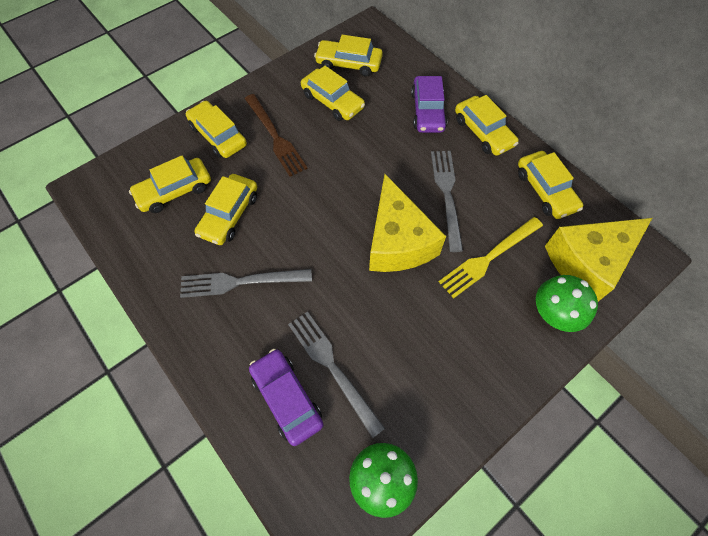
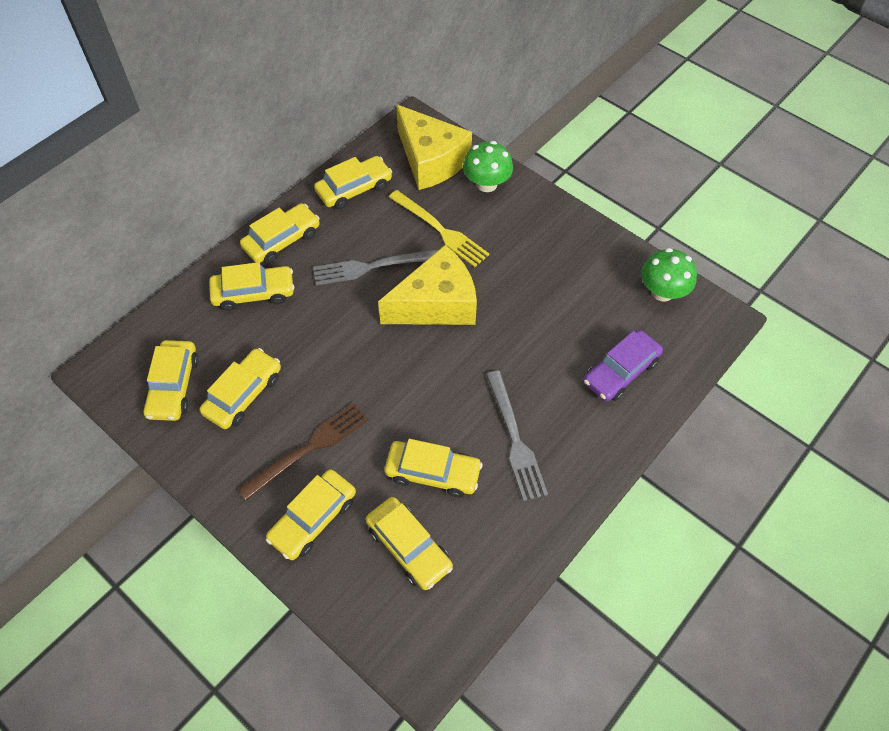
camera: 100 degrees left, 5 degrees down
grey fork [288,312,385,438] -> none
purple car [411,76,447,133] -> yellow car [209,262,294,311]

